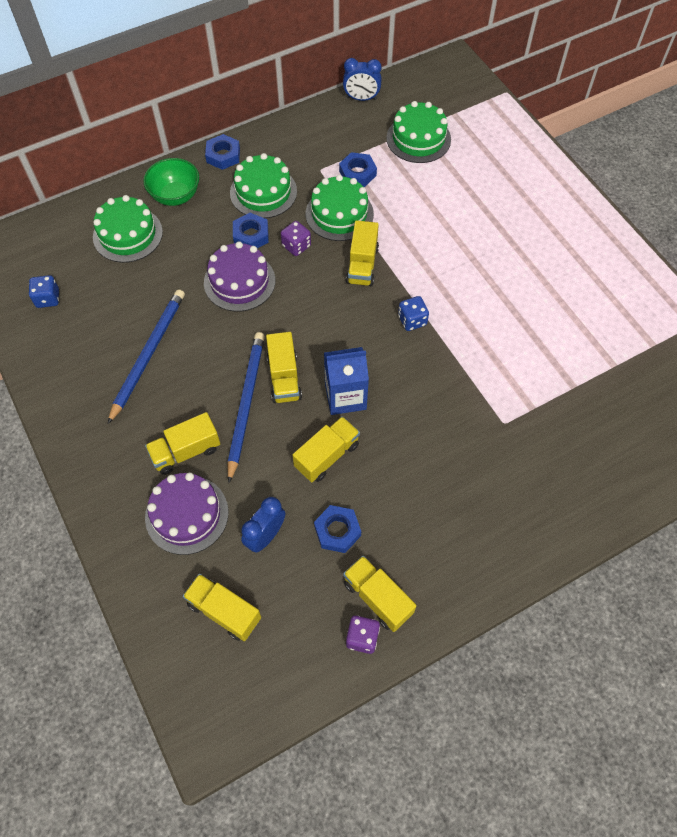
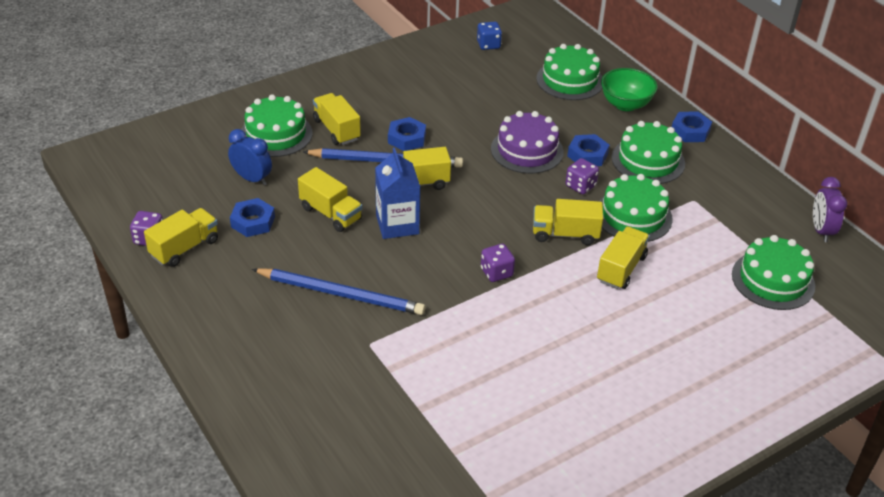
camera: 85 degrees right, 20 degrees down
blue pencil [108,289,185,424] -> blue pencil moved to [252,268,425,315]
purple cake [145,472,228,555] -> green cake [241,94,312,157]
yellow truck [183,574,261,641] -> yellow truck moved to [597,226,650,289]
blue nut [339,152,377,187] -> blue nut moved to [388,117,426,151]
blue clock [343,58,382,101] -> purple clock [813,177,847,242]
blue dice [398,296,429,331] -> purple dice [481,244,515,282]

